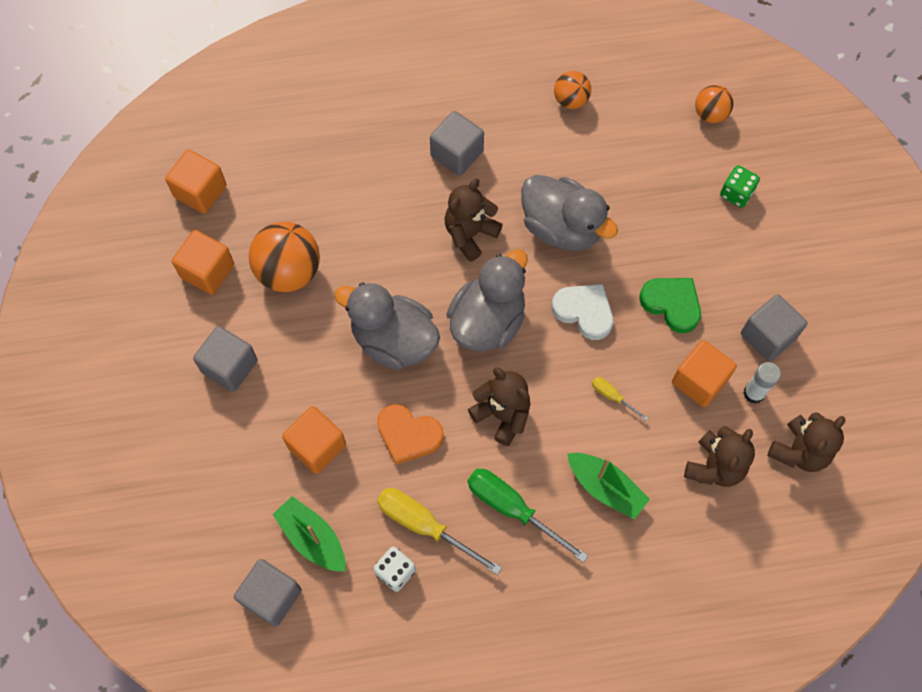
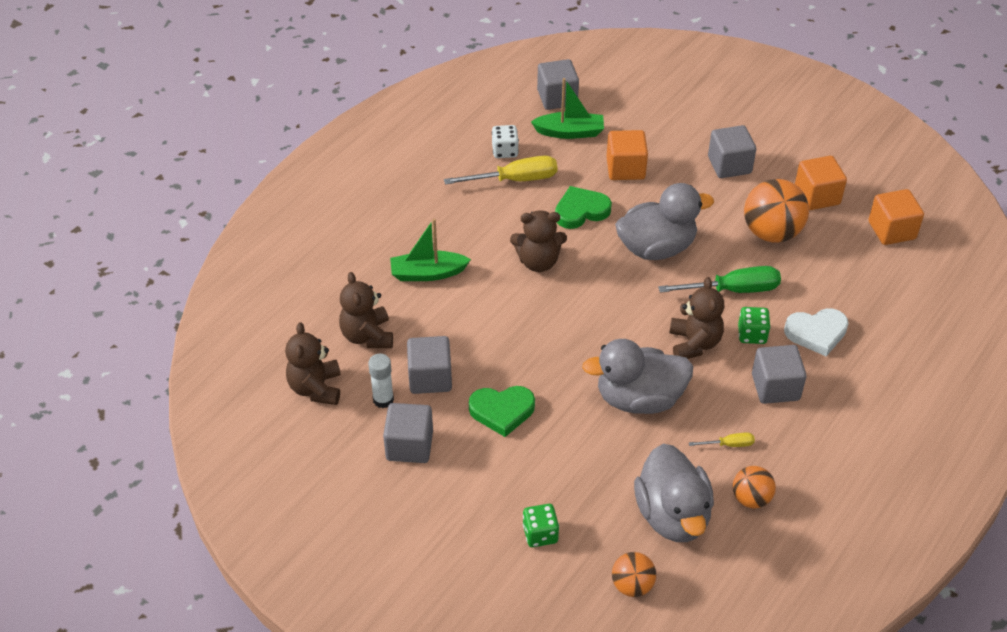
camera: 135 degrees right, 20 degrees down
orange heart [377,404,444,465] -> green heart [555,186,612,229]
grey duck [446,249,528,351] -> grey duck moved to [634,444,714,542]
green screwdriver [468,469,588,563] -> green screwdriver moved to [658,266,781,293]
white heart [552,284,613,340] -> white heart moved to [784,308,849,356]
yellow screwdriver [592,377,648,421] -> yellow screwdriver moved to [689,433,755,447]
orange cube [672,340,737,407] -> grey cube [407,336,452,394]
none -> green dice [738,307,770,344]

